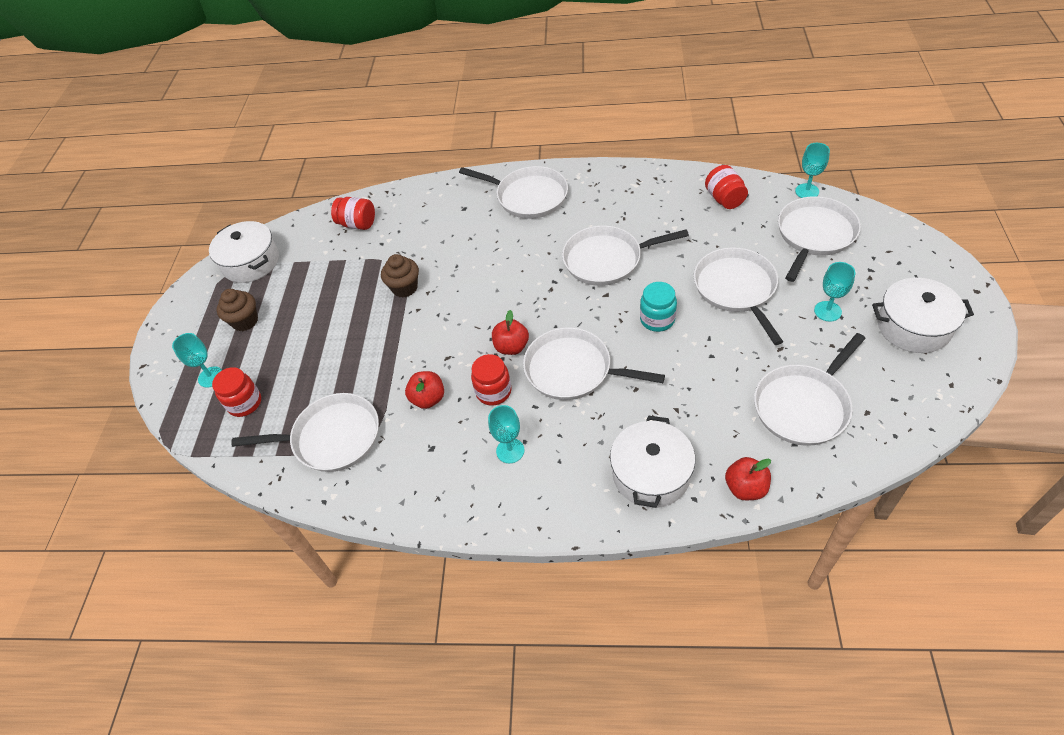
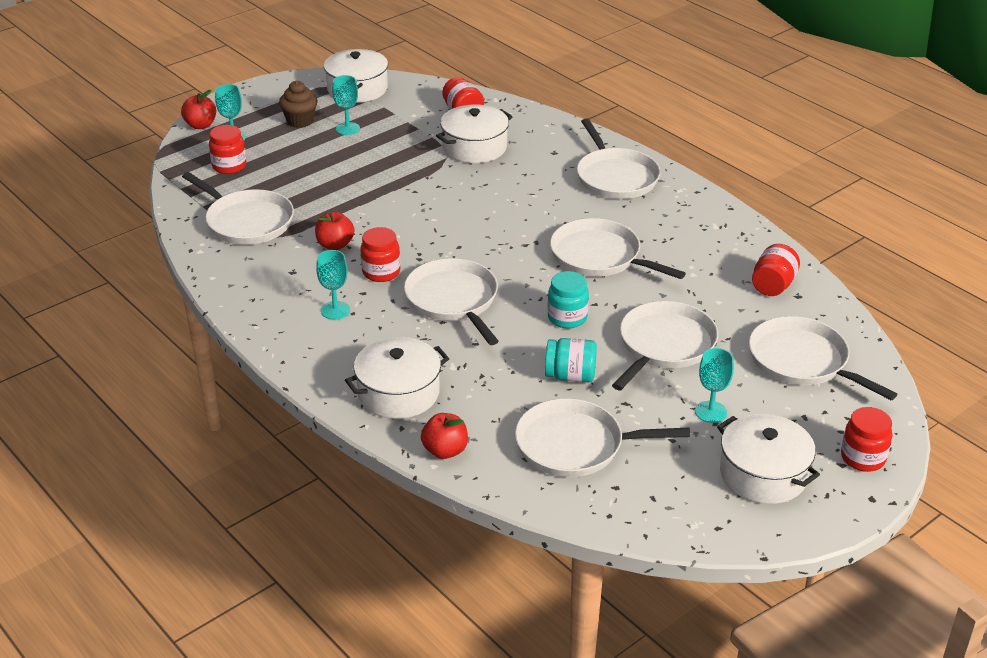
camera: 40 degrees right, 15 degrees down
brown cupcake [381,254,419,298] -> none
red apple [492,310,529,355] -> red apple moved to [181,90,216,129]
white pan [778,196,861,282] -> white pan turned 120 degrees counterclockwise [749,316,897,400]
turquoise goblet [795,143,830,198] -> turquoise goblet moved to [332,75,360,135]
none -> white pot [436,104,513,163]
none -> turquoise jar [545,338,597,382]
none -> red jar [841,407,893,472]

